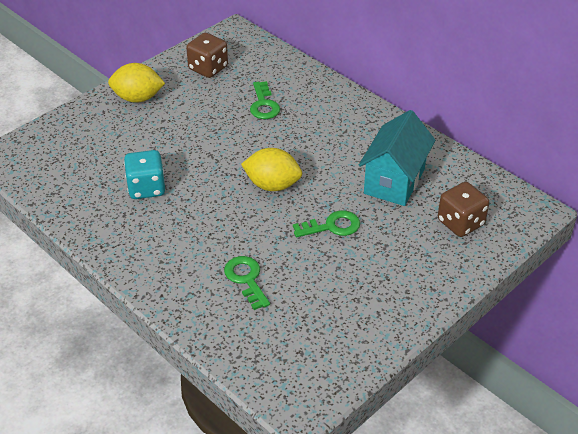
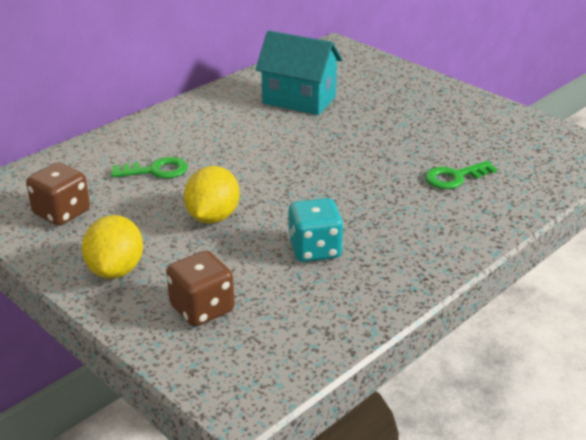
camera: 90 degrees left, 10 degrees down
yellow lemon [241,148,302,191] -> yellow lemon moved to [184,166,240,224]
green key [293,210,360,238] -> none
brown dice [438,182,489,237] -> brown dice moved to [166,251,234,327]

